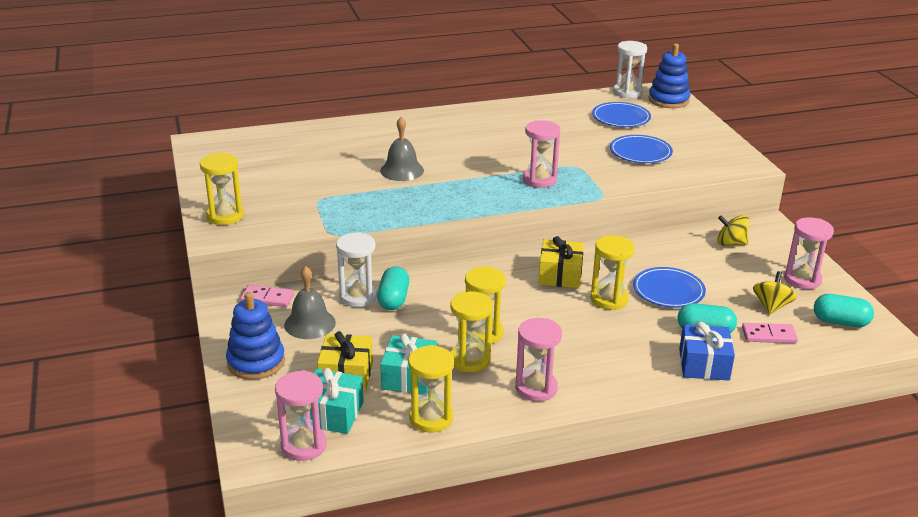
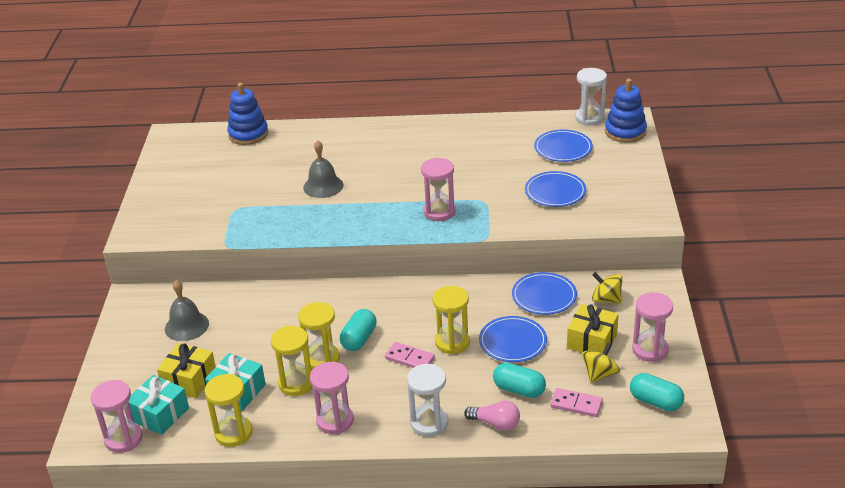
camera: 20 degrees right, 5 degrees up
yellow hourglass [200,153,244,225] -> none
blue stacking toy [226,292,285,380] -> blue stacking toy moved to [227,83,268,145]
pink domino [240,285,294,307] -> pink domino moved to [385,342,435,368]
white hourglass [336,232,377,307] -> white hourglass moved to [407,364,448,437]
turquoise capsule [377,266,409,310] -> turquoise capsule moved to [340,309,377,351]
yellow gift [538,236,584,288] -> yellow gift moved to [567,304,619,354]
blue gift [679,322,735,381] -> pink light bulb [464,401,520,431]
none -> blue plate [512,272,577,315]

